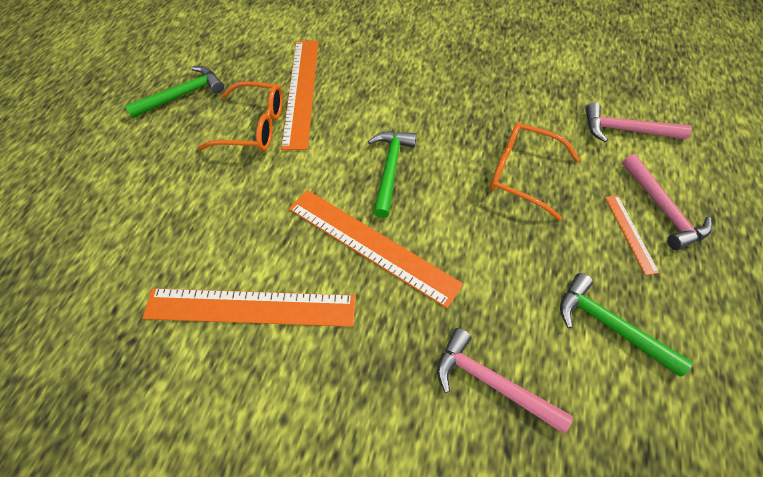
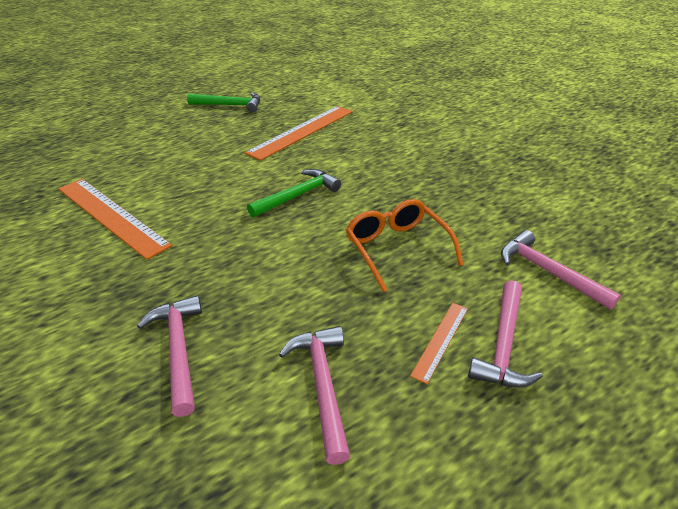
camera: 40 degrees right, 20 degrees down
orange glasses [198,81,283,152] -> none
orange ruler [289,190,463,308] -> none
green hammer [560,273,692,377] -> pink hammer [279,326,350,465]

